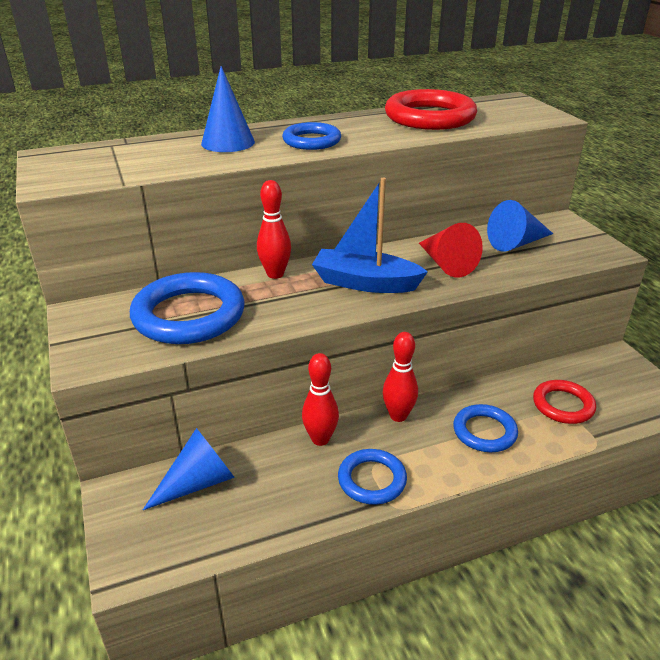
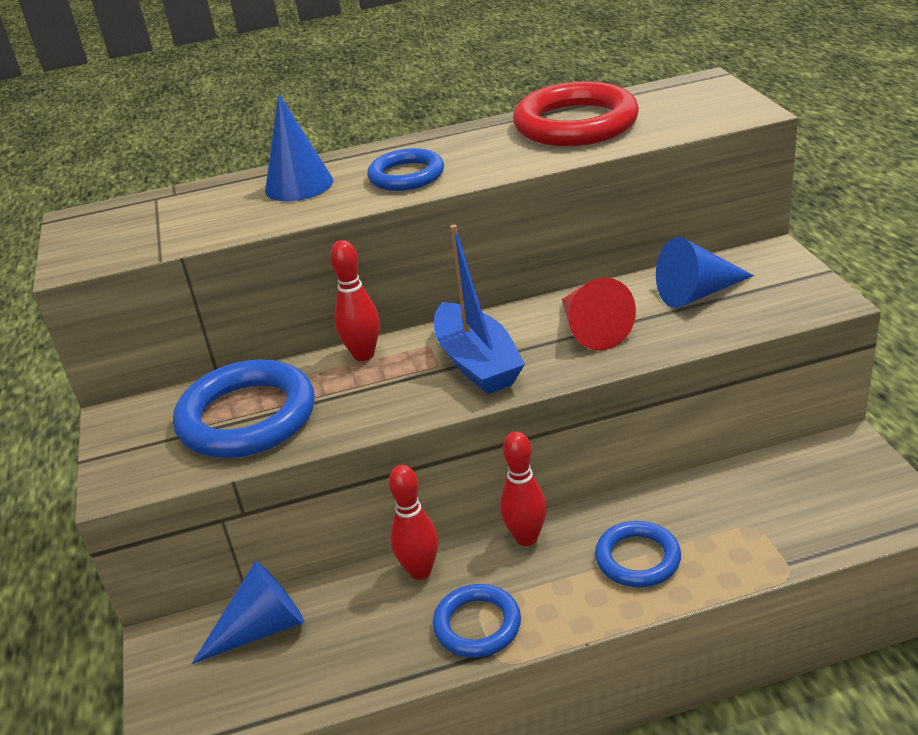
camera: 10 degrees right, 0 degrees up
blue boat [312,178,428,293] -> blue boat turned 135 degrees counterclockwise [434,224,525,394]
red ring [533,380,596,424] -> none

